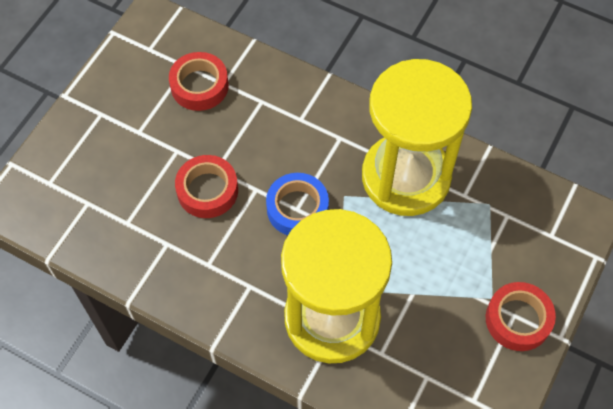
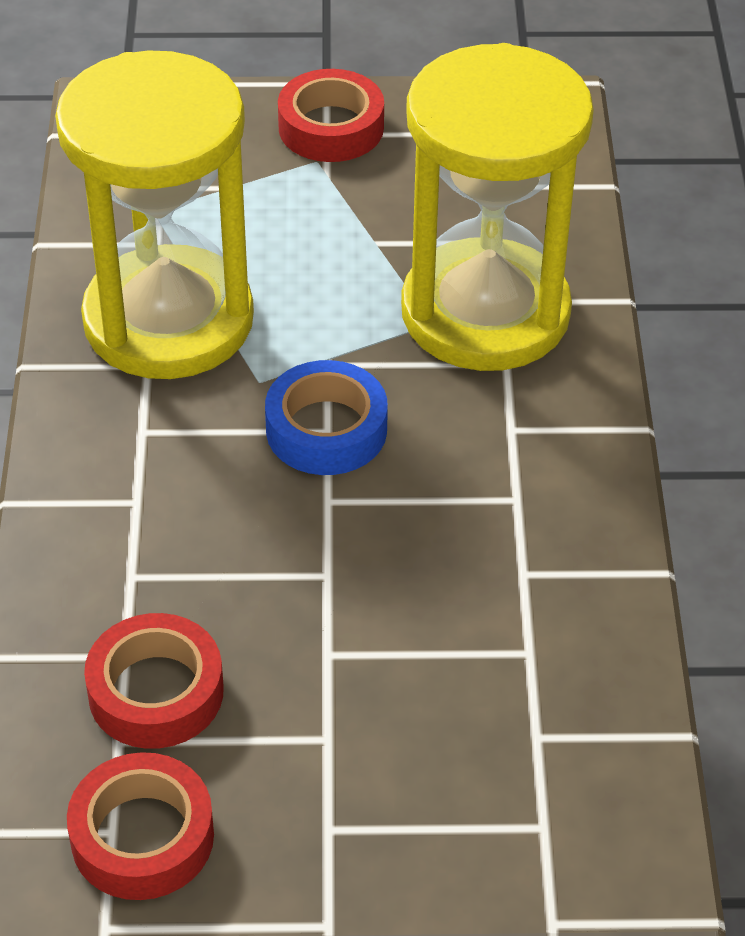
camera: 120 degrees left, 15 degrees down
red tape [175,155,238,218] -> red tape moved to [67,752,214,900]

